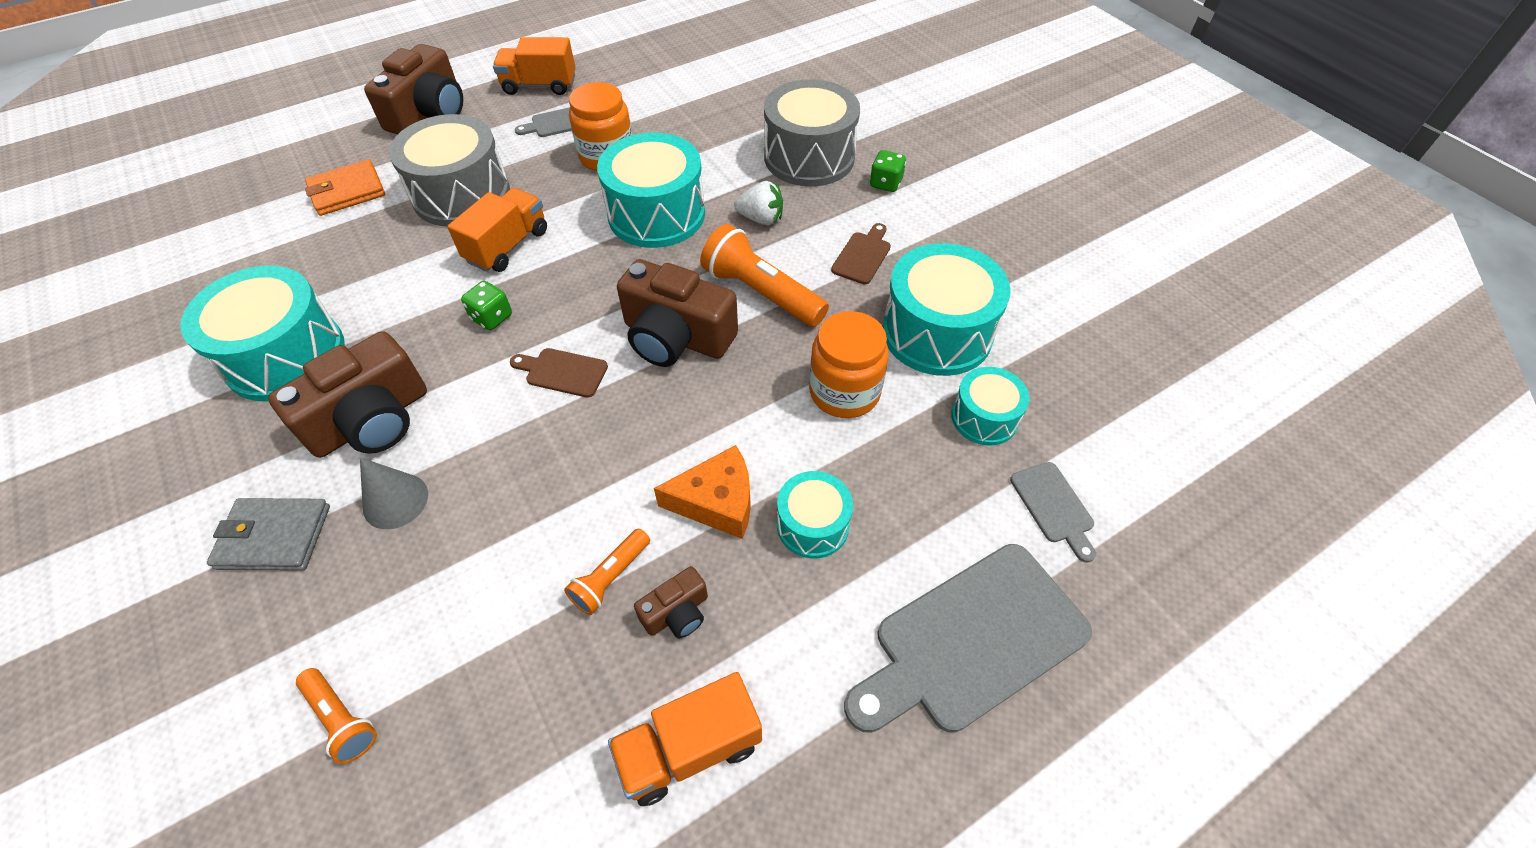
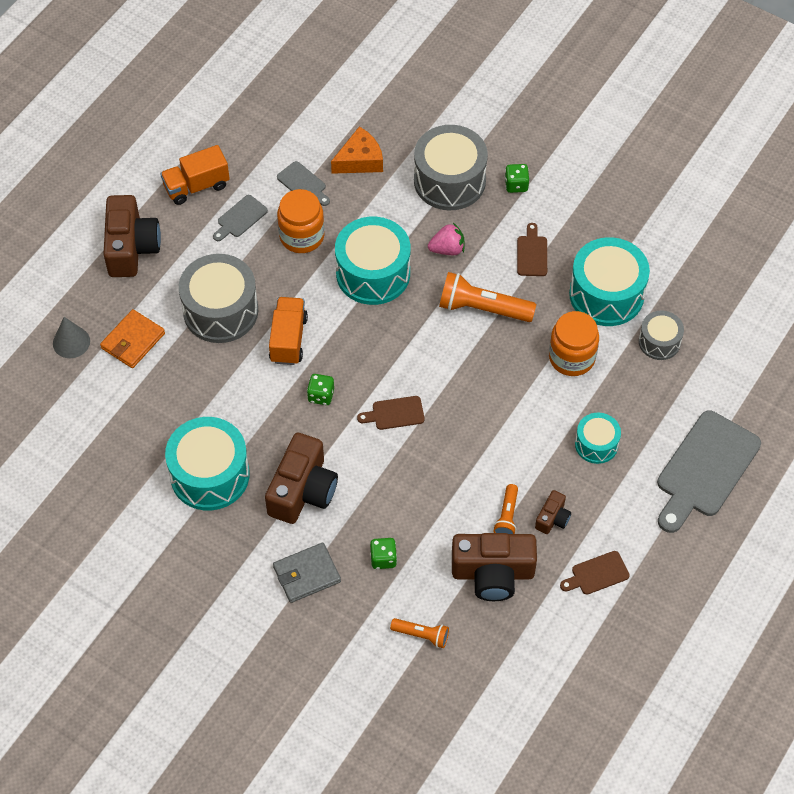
camera: 25 degrees left, 5 degrees up
grey cone [360,457,428,529] -> grey cone moved to [53,317,90,358]
orange truck [608,672,762,806] -> brown cutting board [560,551,629,594]
brown camera [617,259,738,367] -> brown camera moved to [452,533,537,601]
orange cheese [654,445,751,539] -> orange cheese moved to [331,127,383,174]
white strawberry [734,181,783,225] -> pink strawberry [428,223,465,255]
turquoise drum [951,367,1030,446] -> grey drum [639,310,684,360]
grey cutting board [1010,462,1096,563] -> grey cutting board moved to [277,161,330,206]
none -> green dice [370,538,397,569]

